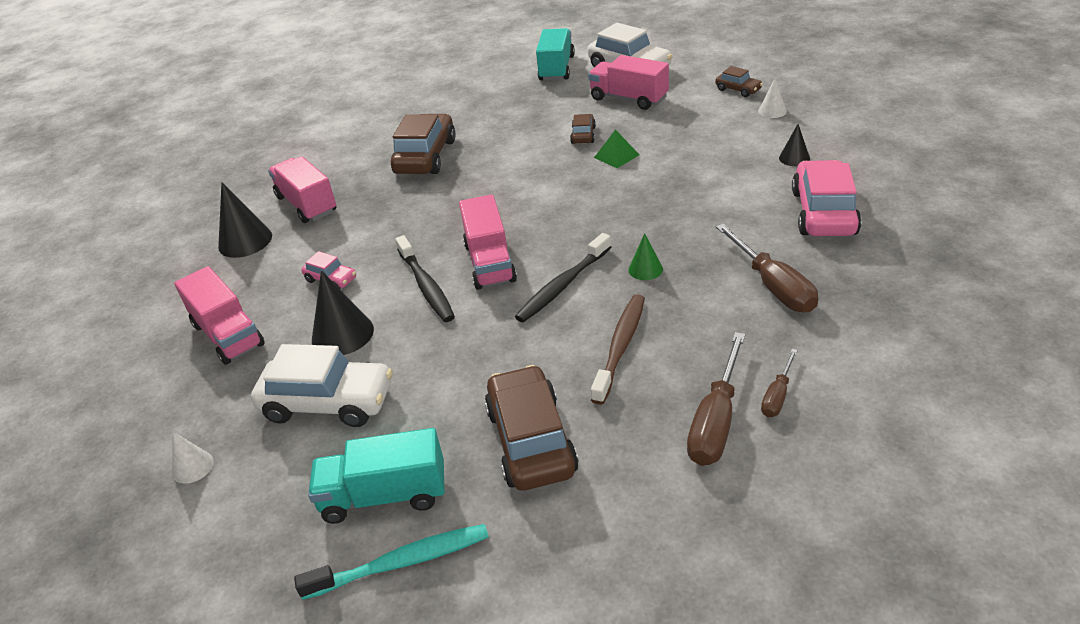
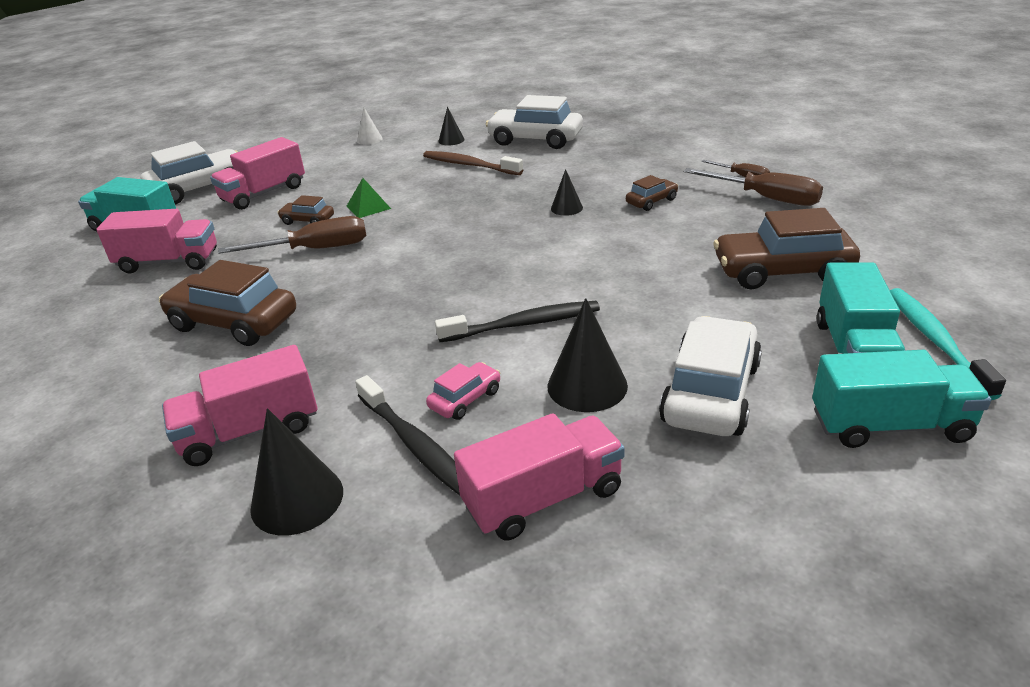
camera: 80 degrees left, 5 degrees down
white cone [172,432,214,484] -> none
pink truck [459,194,517,290] -> pink truck moved to [96,209,217,274]
black toothbrush [515,233,611,322] -> black toothbrush moved to [355,375,460,495]
brown toothbrush [591,294,645,405] -> brown toothbrush moved to [423,151,523,175]
green cone [628,233,663,280] -> black cone [551,169,583,216]
brown car [715,66,763,97] -> brown car moved to [626,175,678,211]
brown screwdriver [716,224,818,312] -> brown screwdriver moved to [218,216,366,254]
pink car [792,160,862,236] -> white car [485,95,583,149]
none -> turquoise truck [812,350,991,448]

